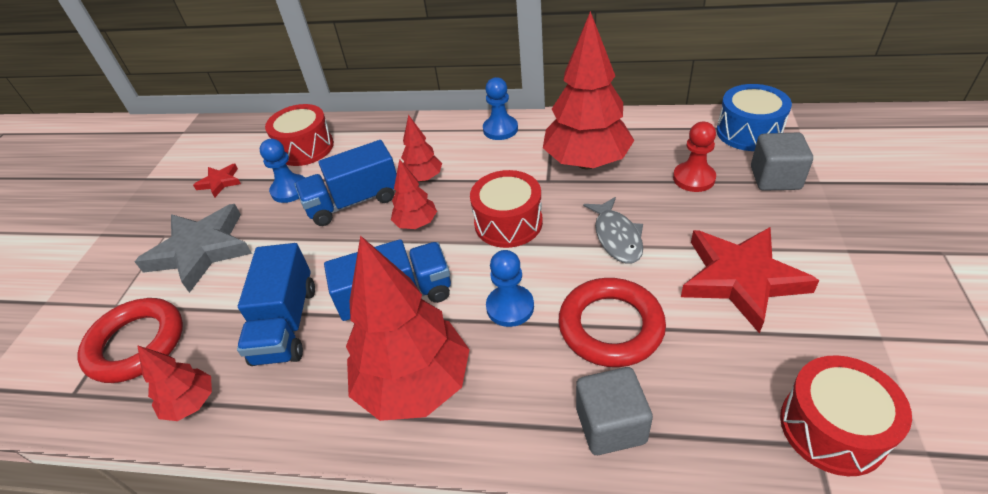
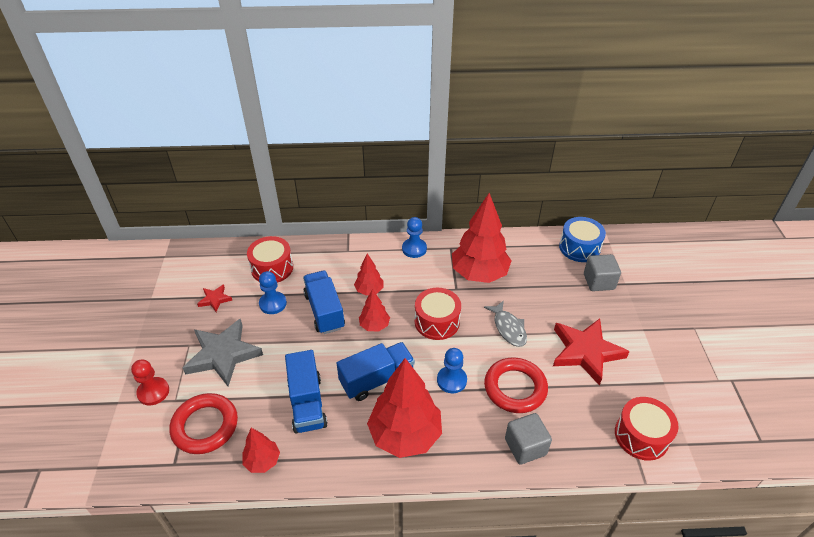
camera: 15 degrees left, 0 degrees up
blue truck [294,140,397,226] -> blue truck turned 105 degrees clockwise [303,271,345,334]
red pawn [673,122,716,192] -> red pawn moved to [131,360,169,406]

